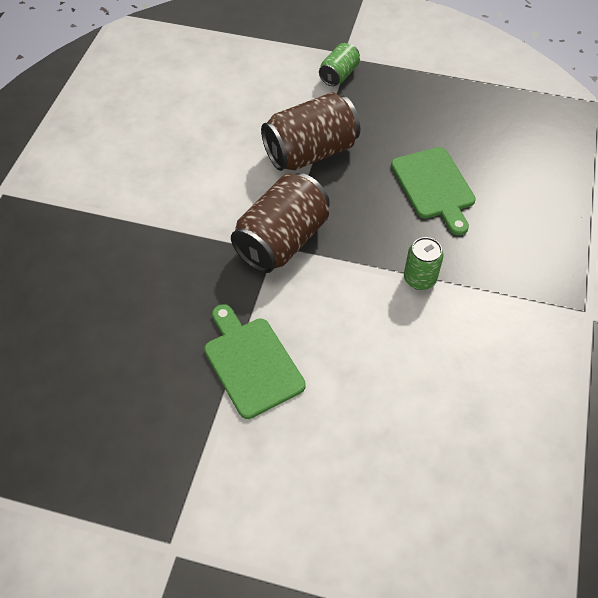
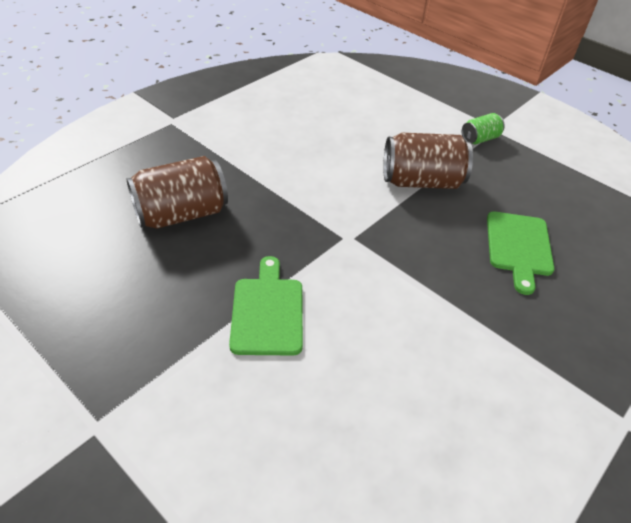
camera: 25 degrees right, 10 degrees down
brown can [231,173,330,273] -> brown can moved to [126,156,228,229]
green can [404,237,443,290] -> none

